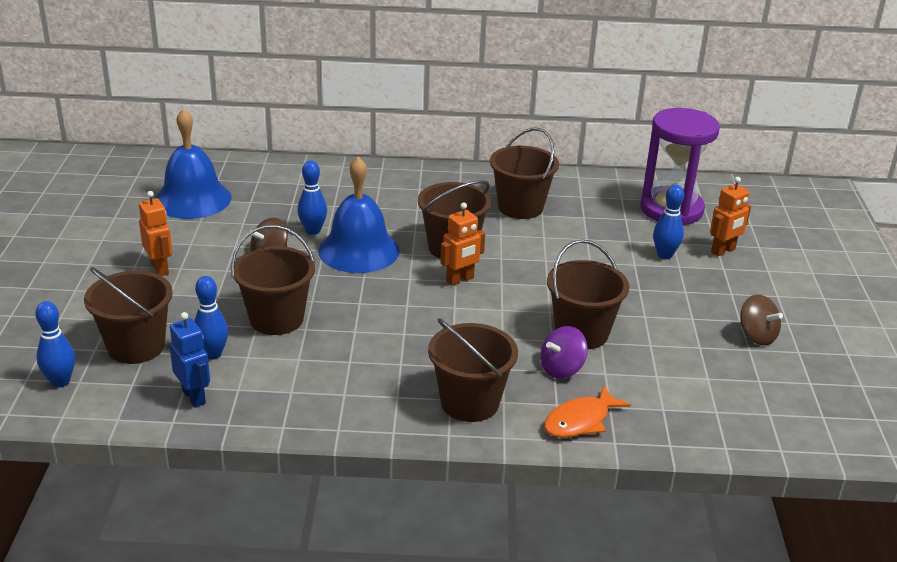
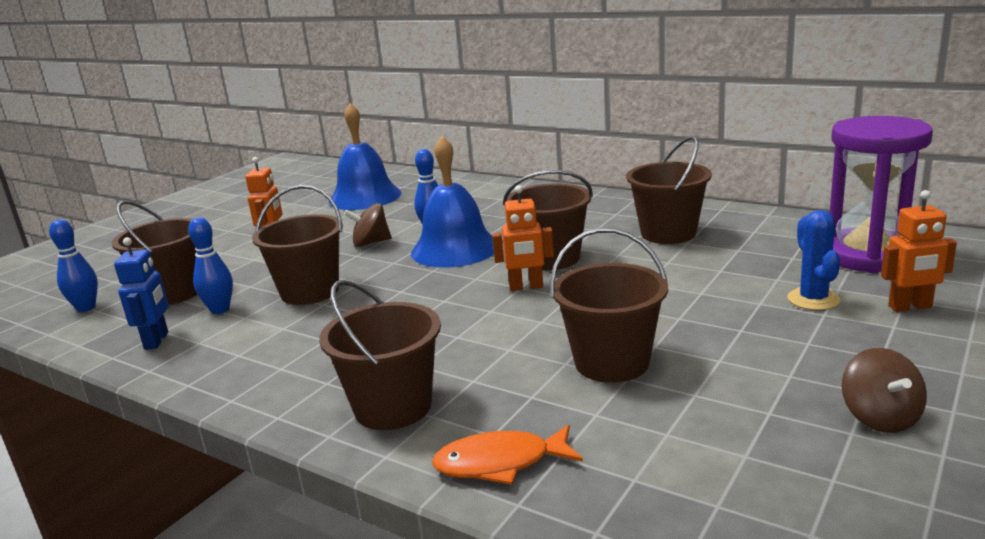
camera: 35 degrees right, 10 degrees down
purple spinning top [540,326,588,379] -> none
blue bowling pin [653,184,684,259] -> blue cactus [788,210,841,310]

